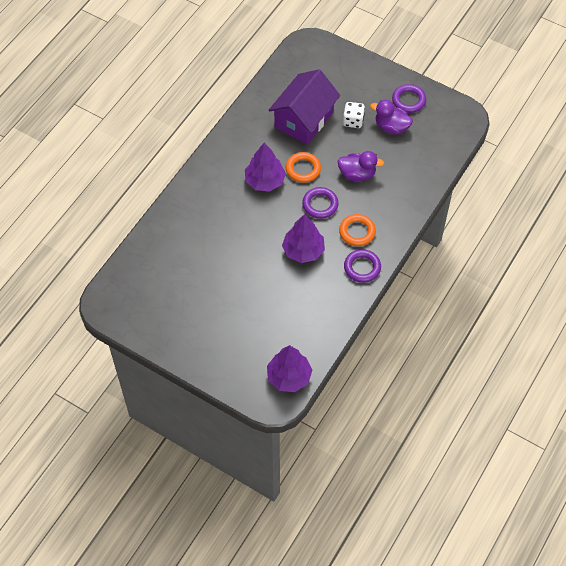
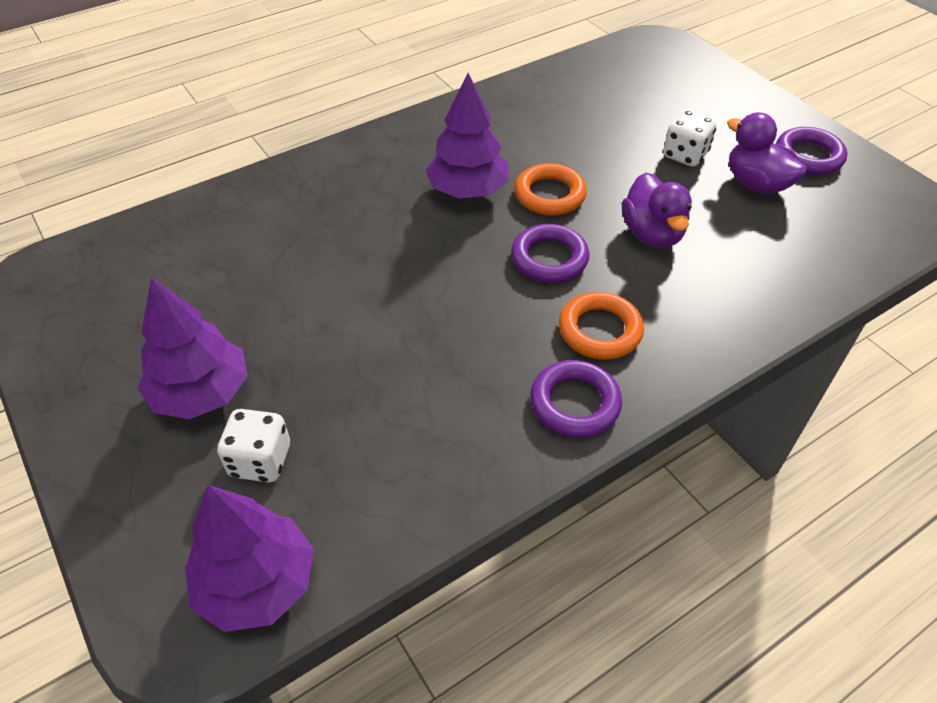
camera: 25 degrees right, 10 degrees down
purple house [269,69,340,145] -> none
purple tree [282,214,325,263] -> purple tree moved to [138,277,248,419]
purple duck [338,151,384,181] -> purple duck turned 45 degrees clockwise [622,172,692,248]
none -> white dice [217,409,290,482]

